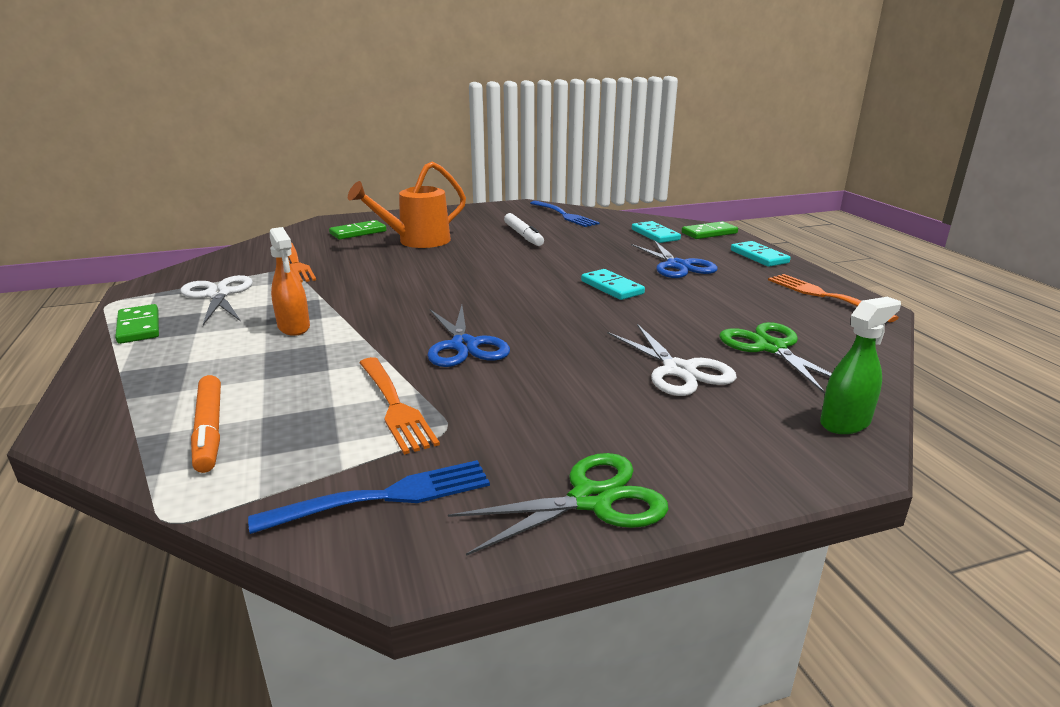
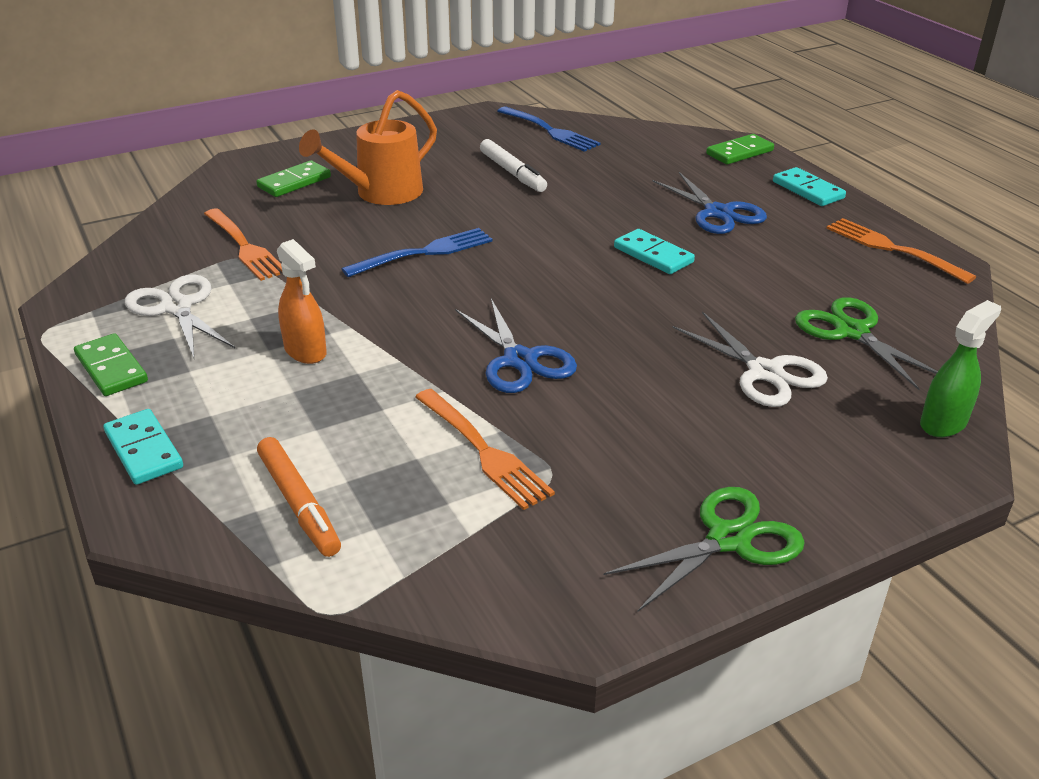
camera: 10 degrees left, 10 degrees up
blue fork [248,460,490,534] -> blue fork moved to [341,228,493,277]
turquoise domino [632,221,681,243] -> turquoise domino moved to [103,409,183,485]

